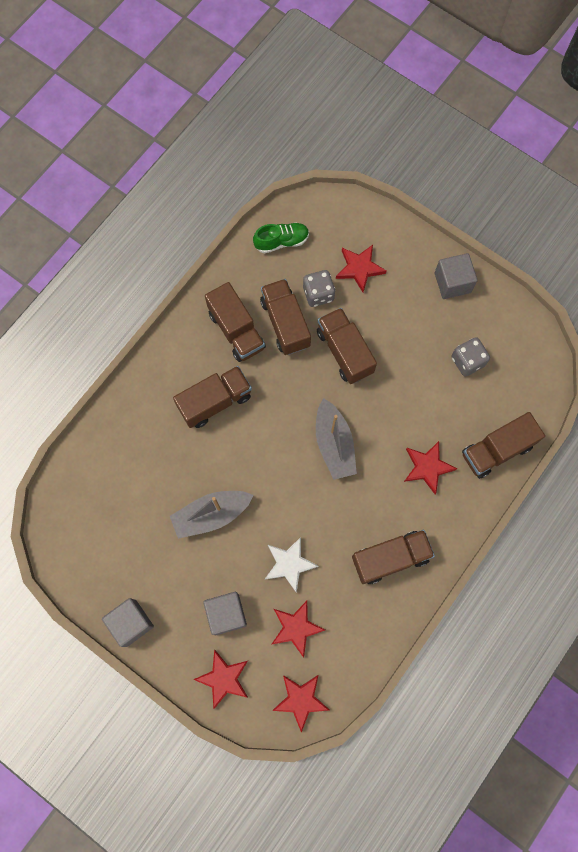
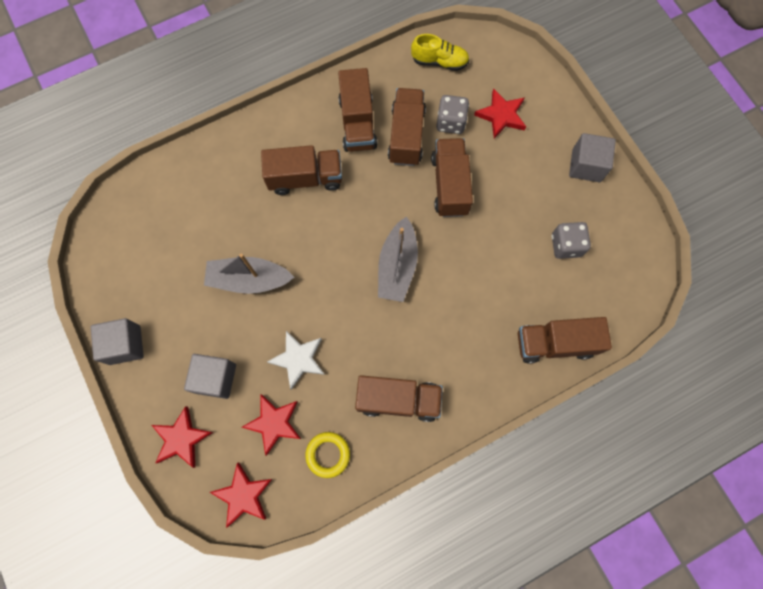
camera: 25 degrees right, 0 degrees up
green shoe [253,223,309,254] -> yellow shoe [411,34,470,71]
red star [404,441,457,494] -> none
none -> yellow ring [305,432,350,478]

